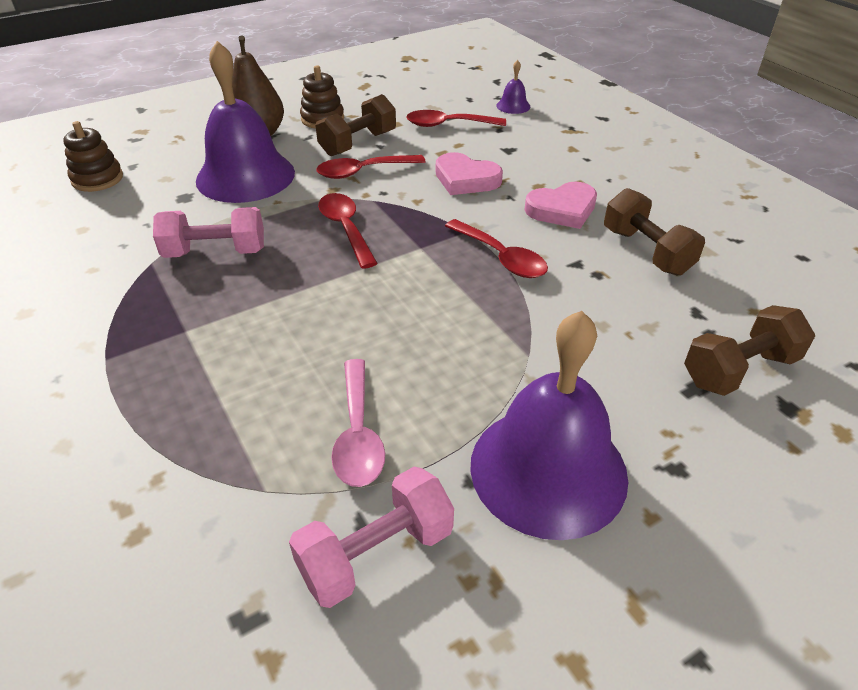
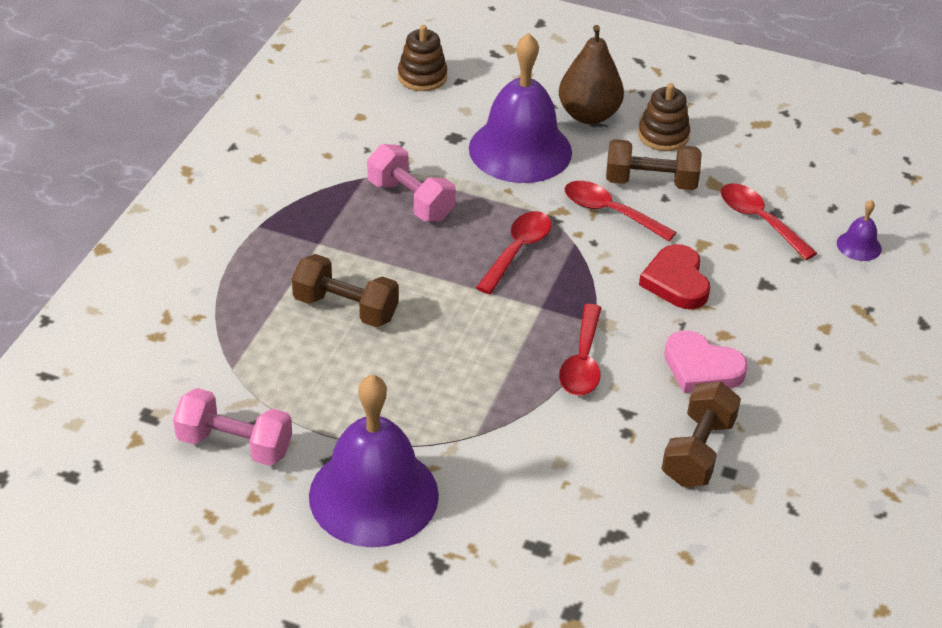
camera: 50 degrees right, 0 degrees up
pink spoon [331,359,385,487] -> none
pink heart [436,152,503,195] -> red heart [639,244,710,309]
brown dumbbell [684,305,815,396] -> brown dumbbell moved to [292,254,399,327]

